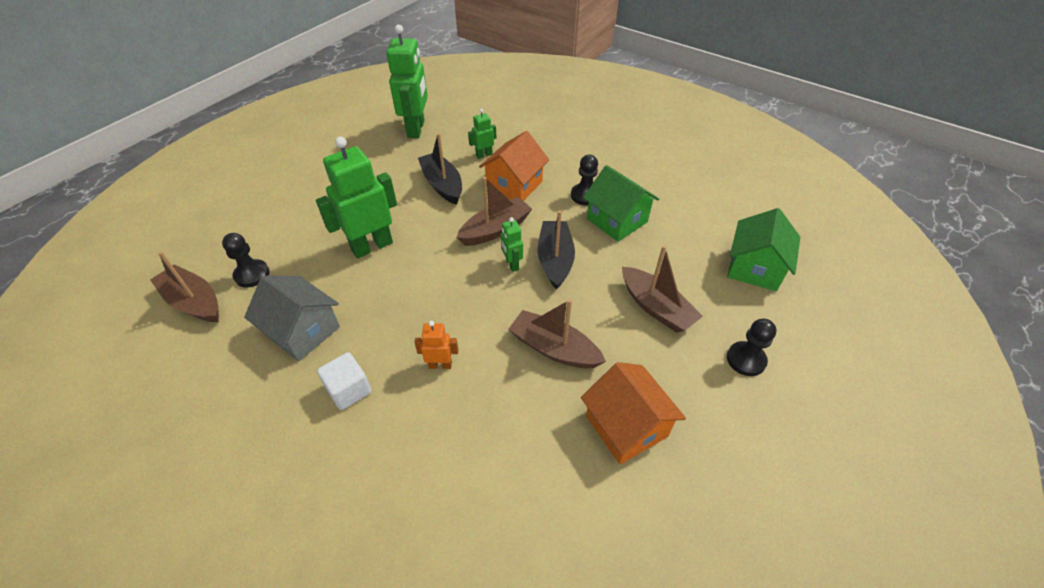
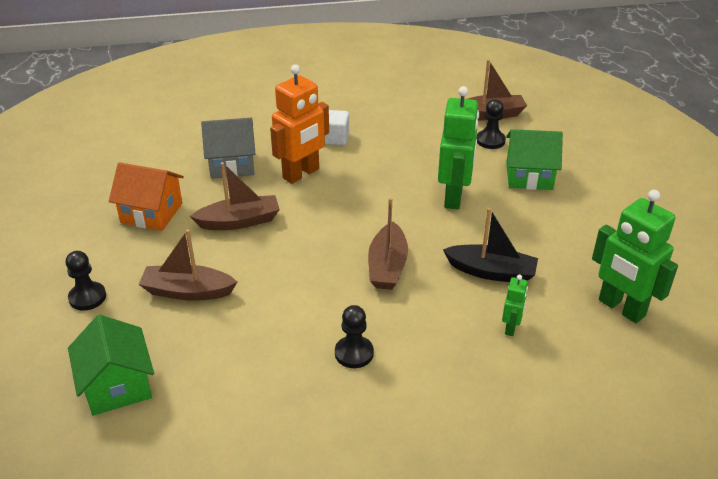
camera: 135 degrees right, 10 degrees down
grey house [244,276,340,362] -> grey house moved to [201,118,255,179]
orange robot [414,321,458,369] -> orange robot [270,65,329,184], size x2.09
orange house [479,131,549,201] -> none
green robot [501,217,523,272] -> none
black boat [538,210,575,290] -> none
green house [583,165,659,242] -> green house moved to [506,129,563,190]

